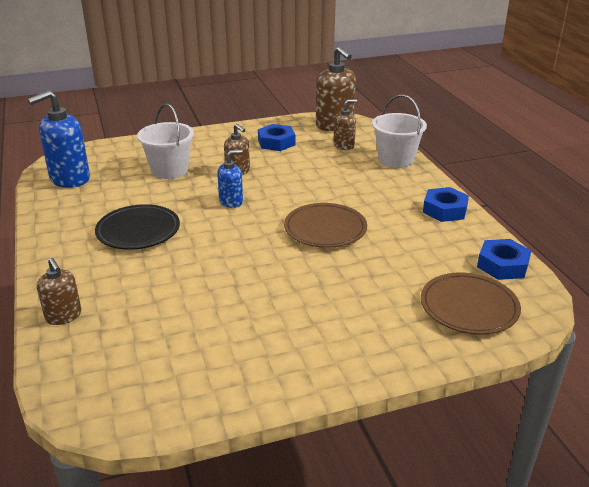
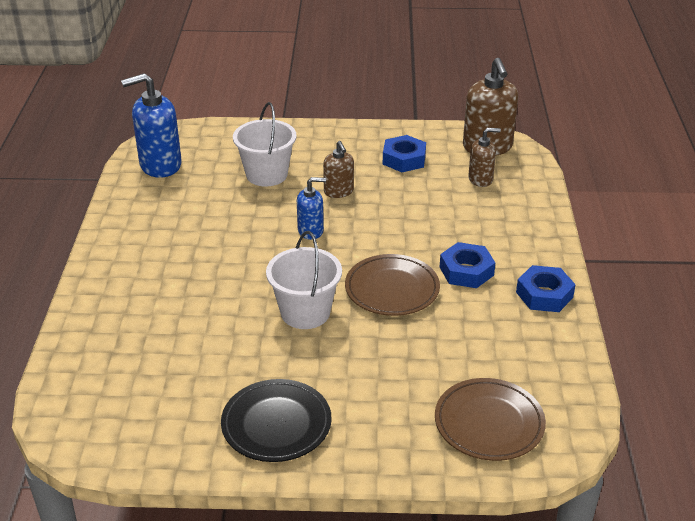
camera: 20 degrees right, 5 degrees up
brown soap dispenser [37,258,81,325] -> none
black plate [95,204,180,250] -> black plate moved to [221,379,332,462]
white bucket [372,94,427,168] -> white bucket moved to [266,231,342,329]
blue nut [477,239,531,280] -> blue nut moved to [440,242,495,288]

